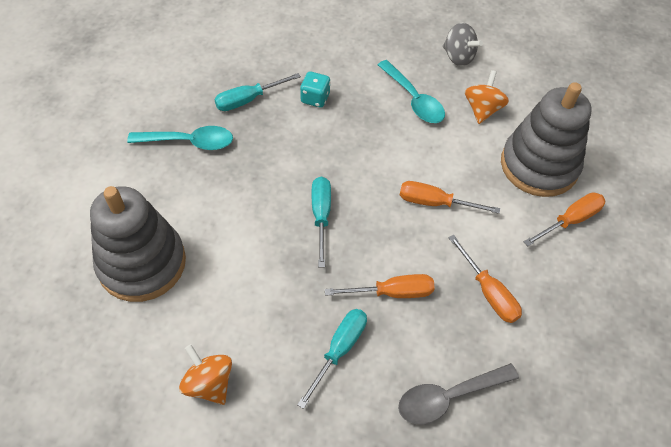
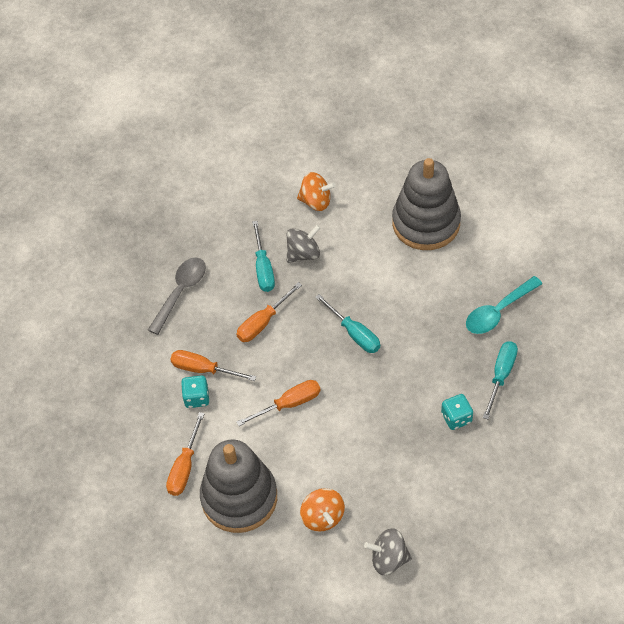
camera: 145 degrees right, 0 degrees up
turquoise spoon [378,60,445,123] -> none
none -> turquoise dice [181,375,209,408]
none -> grey spinning top [287,225,321,263]

